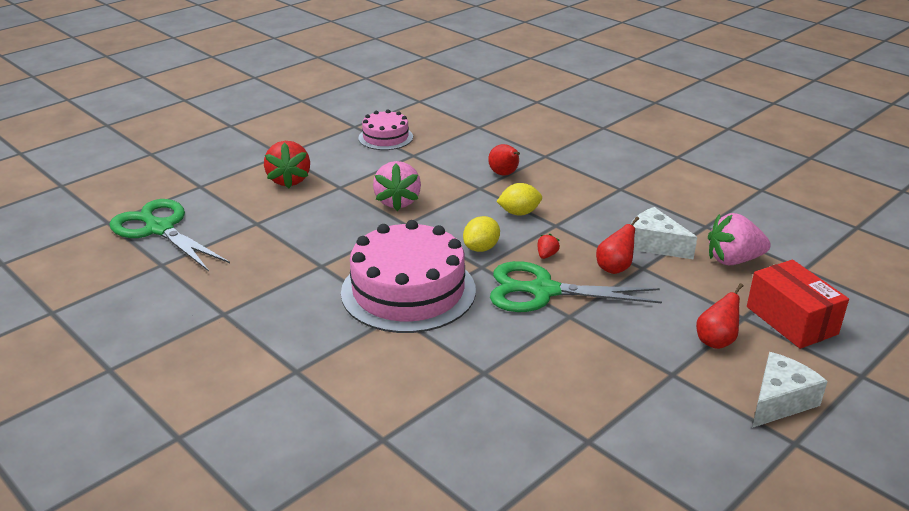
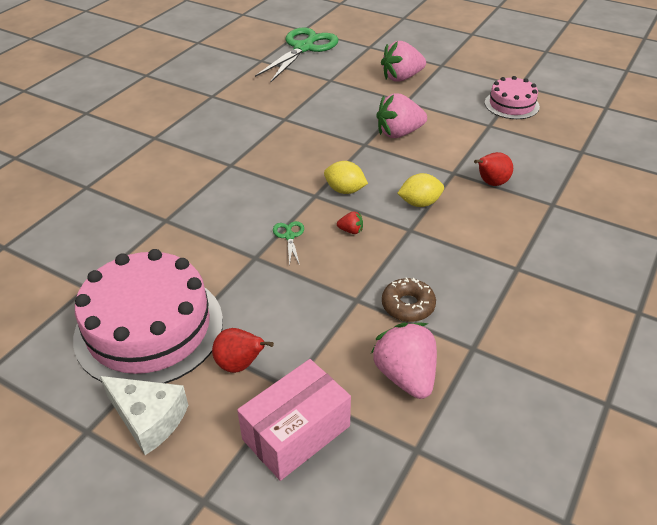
camera: 75 degrees right, 10 degrees up
red strawberry [264,141,310,188] -> pink strawberry [381,41,426,82]
pink cake [341,220,476,333] -> pink cake moved to [73,249,223,383]
green scissors [490,261,662,312] -> green scissors [273,221,304,266], size x0.41
yellow lemon [496,183,542,216] -> yellow lemon turned 75 degrees counterclockwise [397,173,444,207]
red pear [596,216,639,274] -> none
white cheese [631,207,697,260] -> brown donut [382,277,436,322]
red box [747,259,849,349] -> pink box [237,359,351,481]

